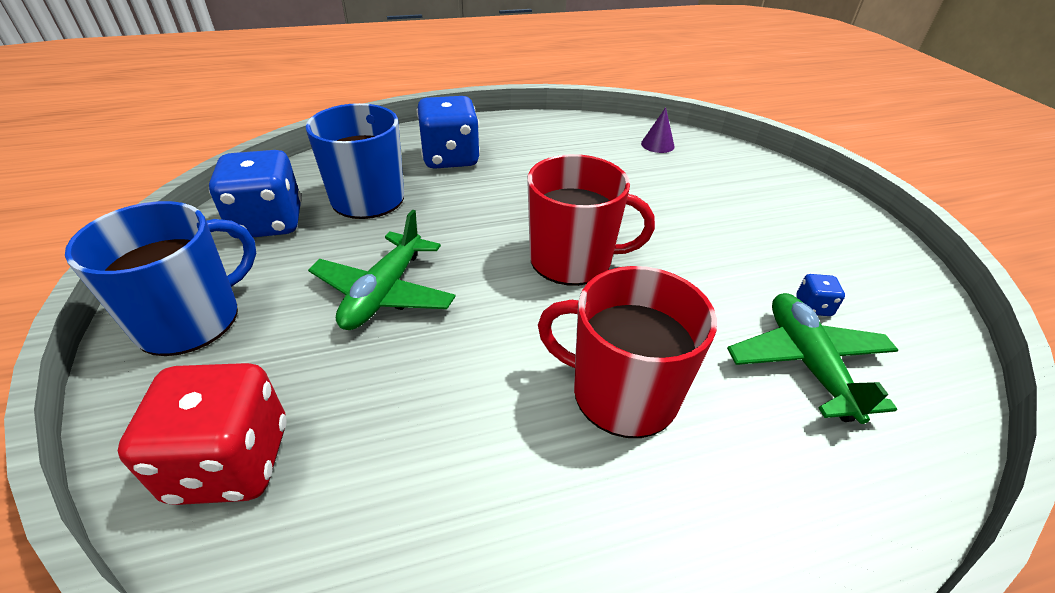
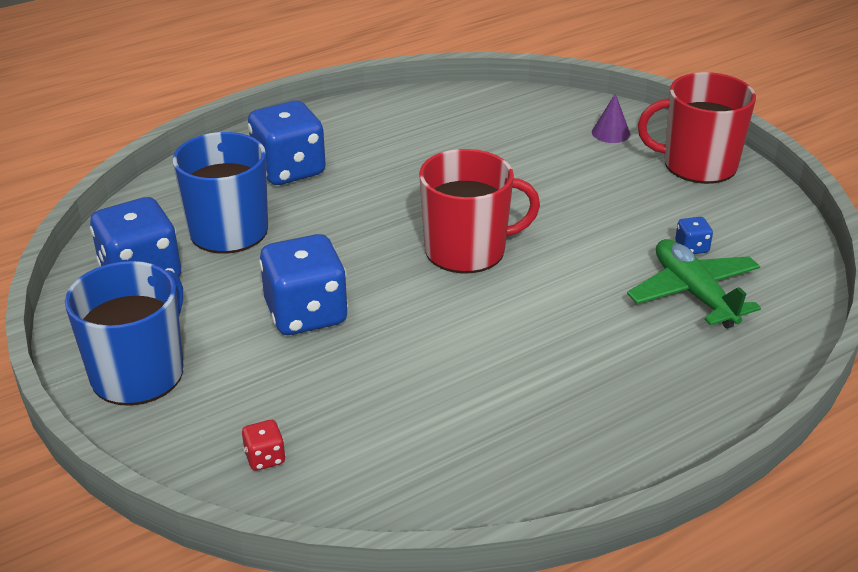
camera: 15 degrees left, 5 degrees down
red dice [118,363,287,505] -> red dice [242,420,286,471], size x0.43
green plane [308,210,456,330] -> blue dice [259,234,348,335]
red mug [538,266,717,438] -> red mug moved to [638,72,756,184]
purple cone [641,107,675,153] -> purple cone moved to [592,93,630,143]

